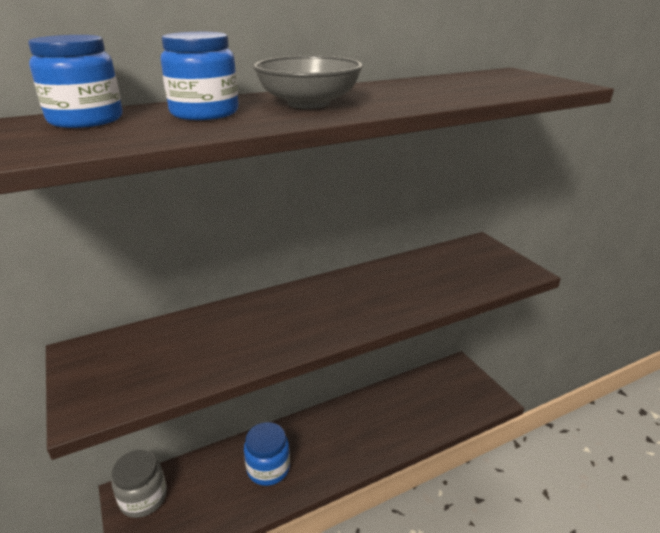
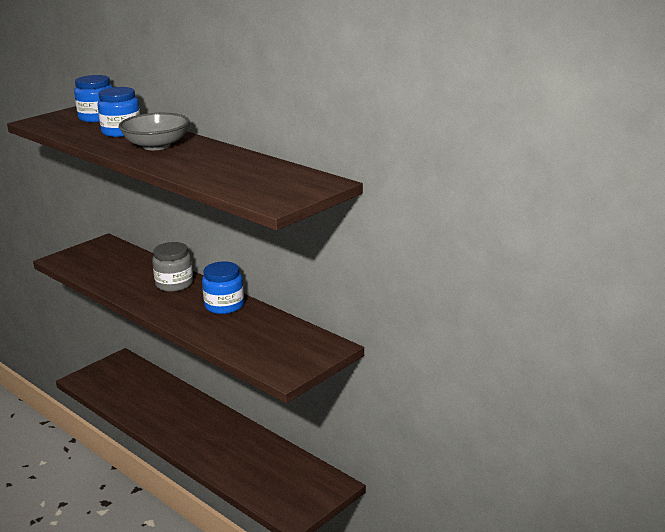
camera: 70 degrees right, 5 degrees down
grey jar [111,450,167,518] -> grey jar moved to [152,242,193,292]
blue jar [244,422,290,486] -> blue jar moved to [202,261,244,314]

